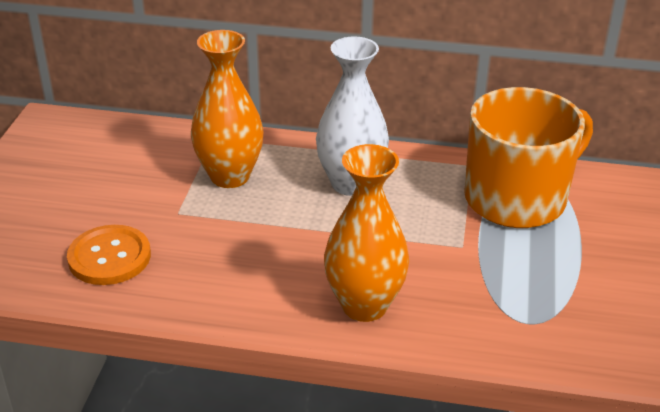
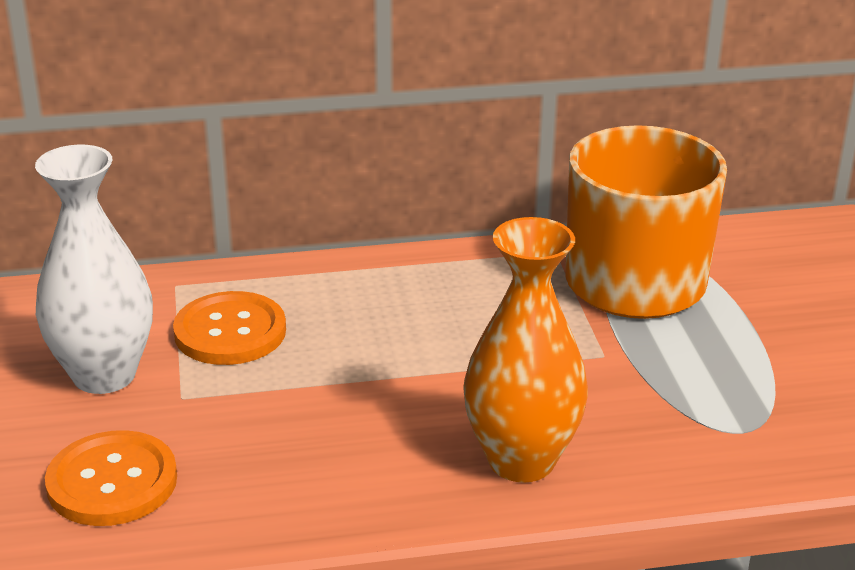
camera: 20 degrees left, 5 degrees down
orange vase [191,30,263,188] -> orange button [173,291,286,365]
white vase [316,36,389,196] -> white vase moved to [35,145,153,394]

